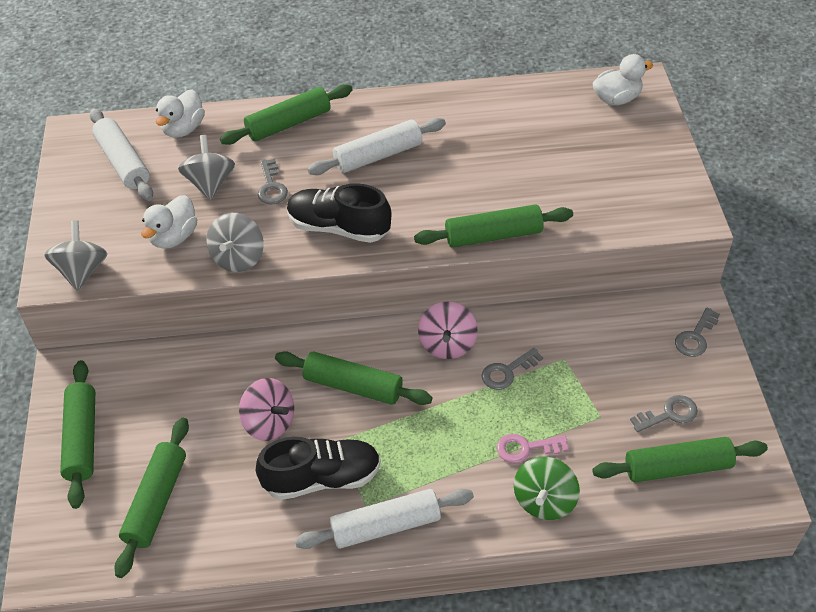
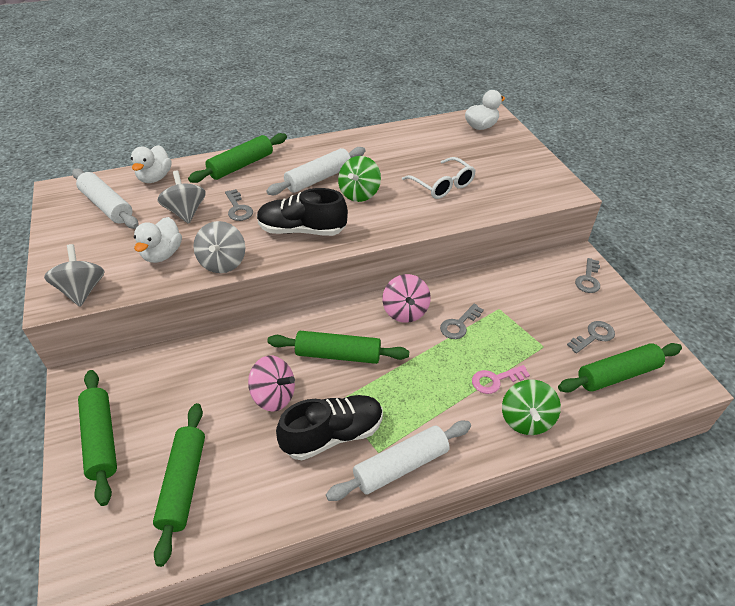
camera: 15 degrees left, 5 degrees down
green rolling pin [414,204,573,248] -> none
none -> green spinning top [338,156,381,202]
none -> white glasses [402,157,476,199]

